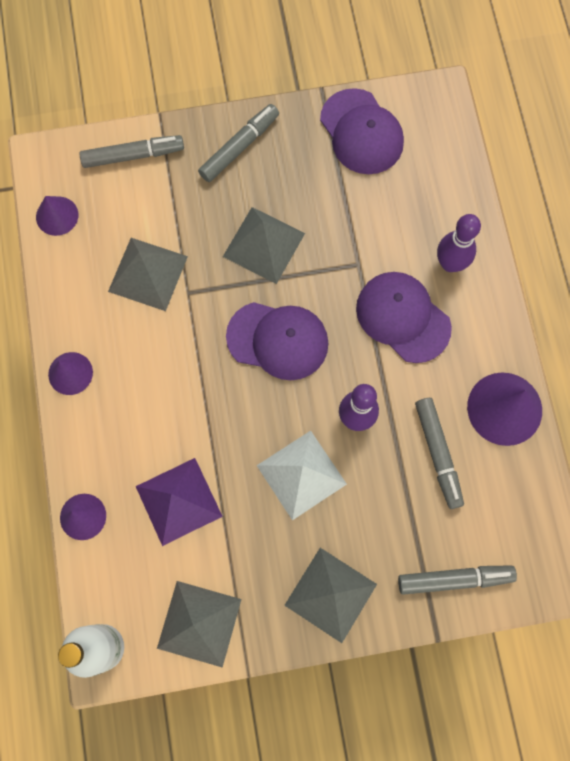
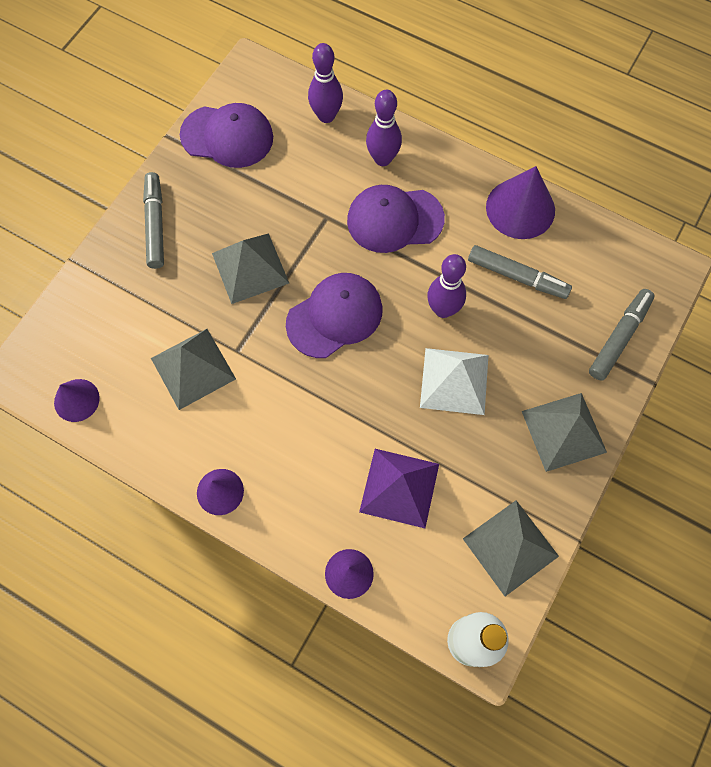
camera: 50 degrees left, 5 degrees down
grey marker [79,135,184,168] -> none
none -> purple bowling pin [308,43,343,123]

